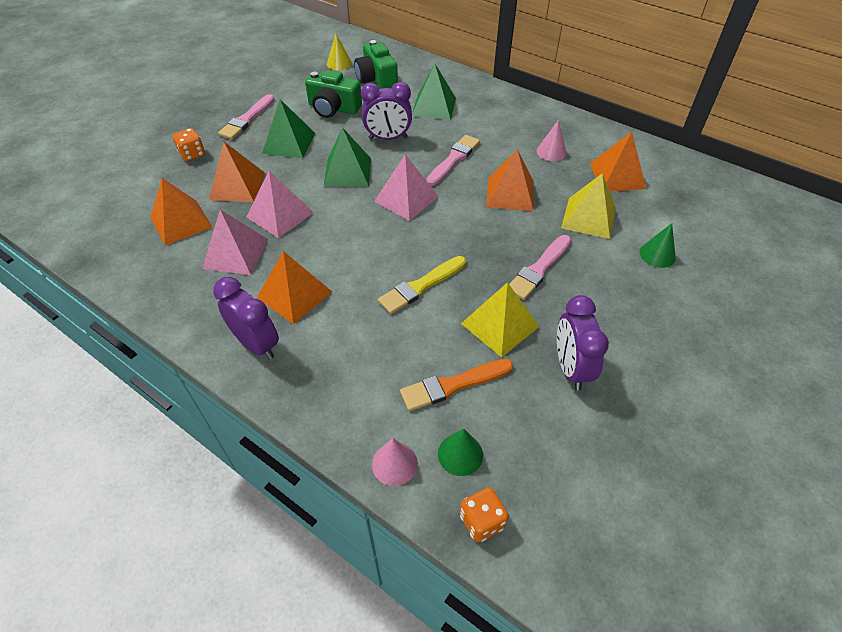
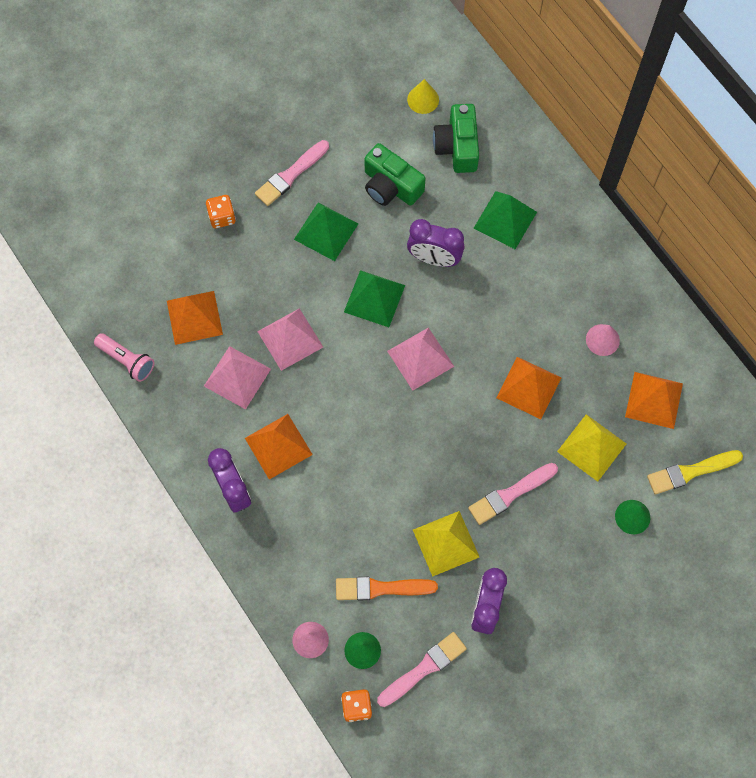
camera: 20 degrees right, 20 degrees up
orange pyramid [209,142,265,202] -> none
yellow brush [378,256,466,314] -> yellow brush moved to [647,450,743,495]
pink brush [426,135,480,186] -> pink brush moved to [377,632,467,707]
none -> pink flashlight [94,333,155,382]

